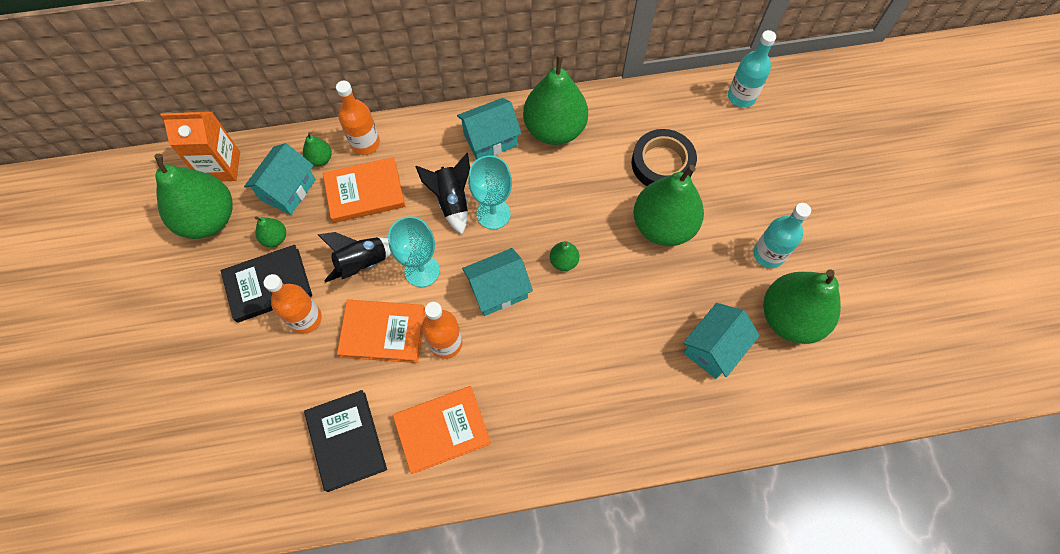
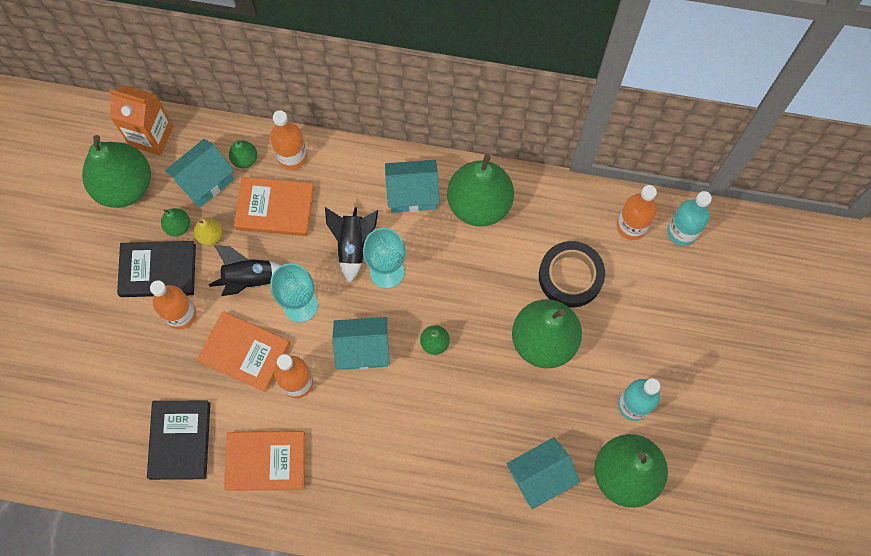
camera: 20 degrees right, 5 degrees up
none -> yellow pear [194,217,223,246]
none -> orange bottle [617,185,657,240]

